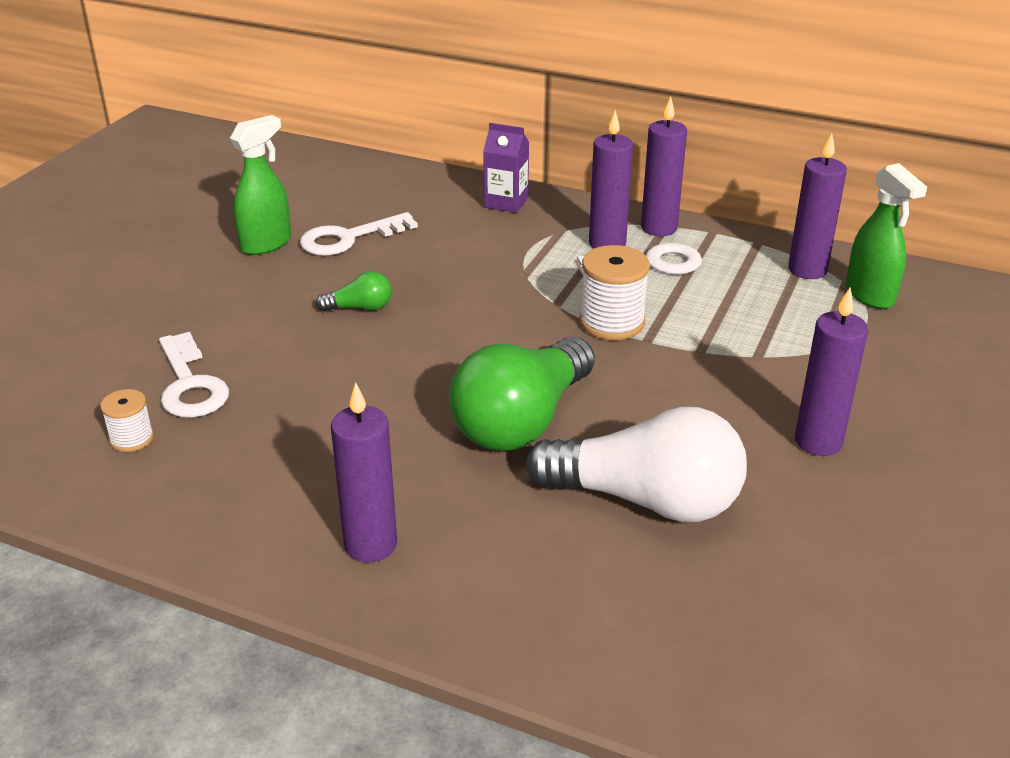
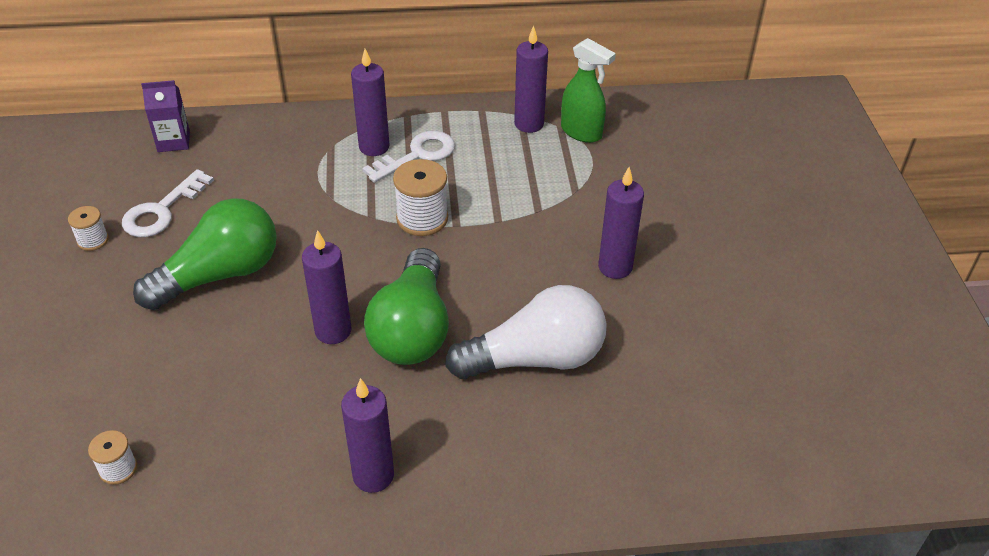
camera: 30 degrees left, 10 degrees up
white key [159,332,229,418] -> none
green spray bottle [230,115,291,255] -> white spool [68,206,109,251]
green light bulb [316,271,392,311] -> green light bulb [133,198,277,310], size x2.29
purple carton [483,123,529,213] -> purple carton moved to [141,80,190,152]
purple candle [641,97,687,236] -> purple candle moved to [302,230,352,344]

